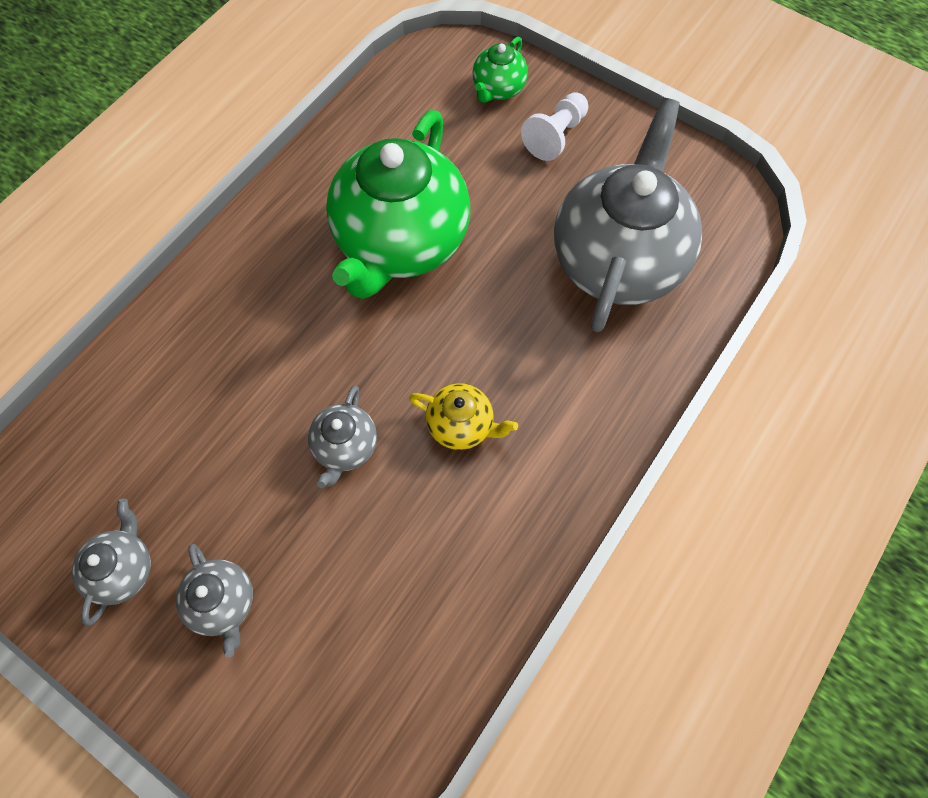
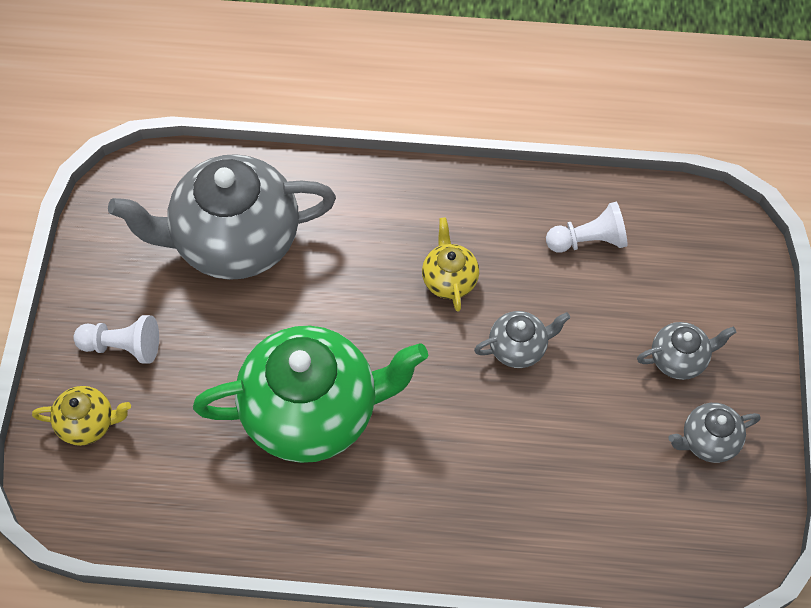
camera: 120 degrees left, 5 degrees down
grey teapot [176,544,253,658] -> grey teapot turned 45 degrees clockwise [637,322,736,380]
green teapot [473,37,528,103] -> yellow teapot [32,386,131,446]
none -> white pawn [546,202,627,253]

